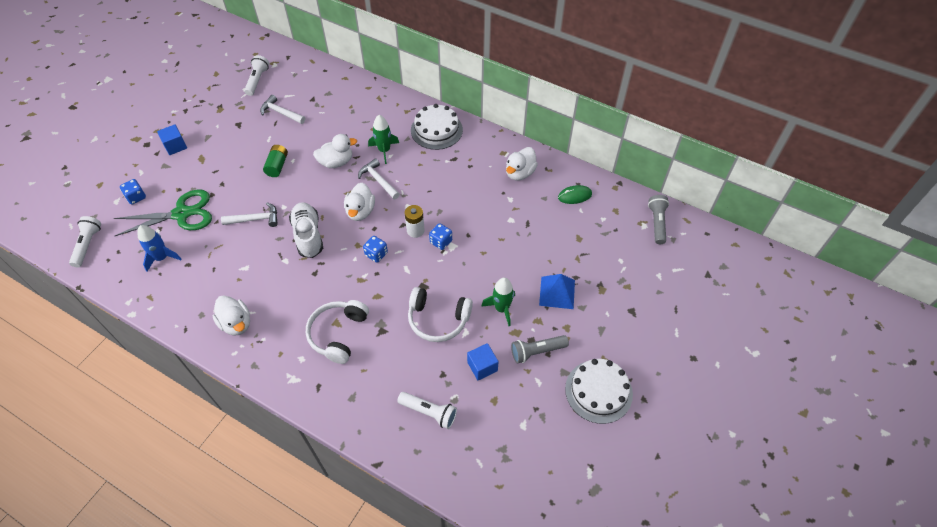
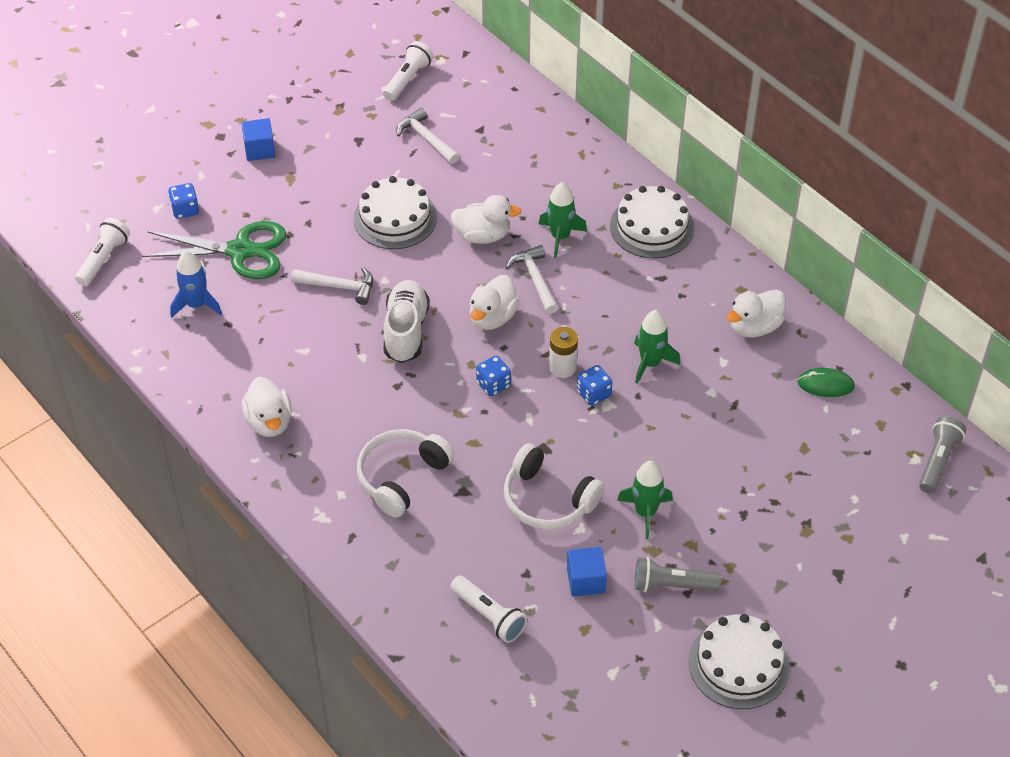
camera: 20 degrees right, 5 degrees down
green battery [263,145,288,177] -> white cake [353,176,437,249]
blue pyramid [539,274,575,309] -> none
none -> green rocket [634,310,680,384]

